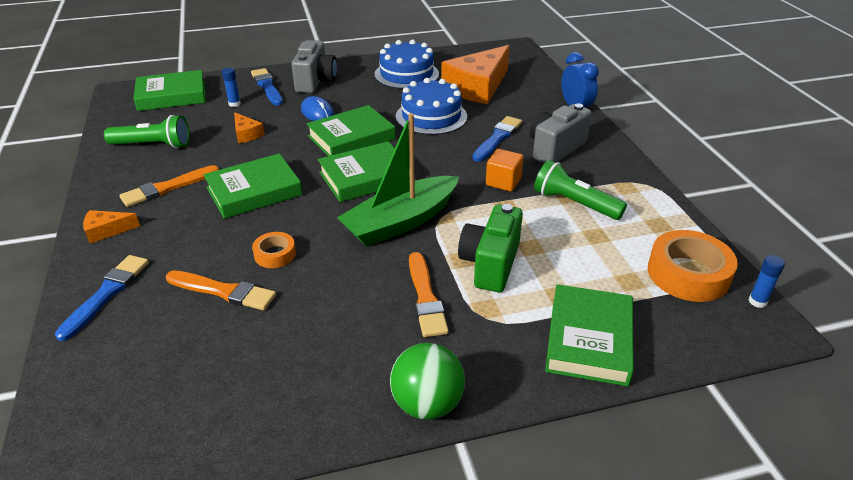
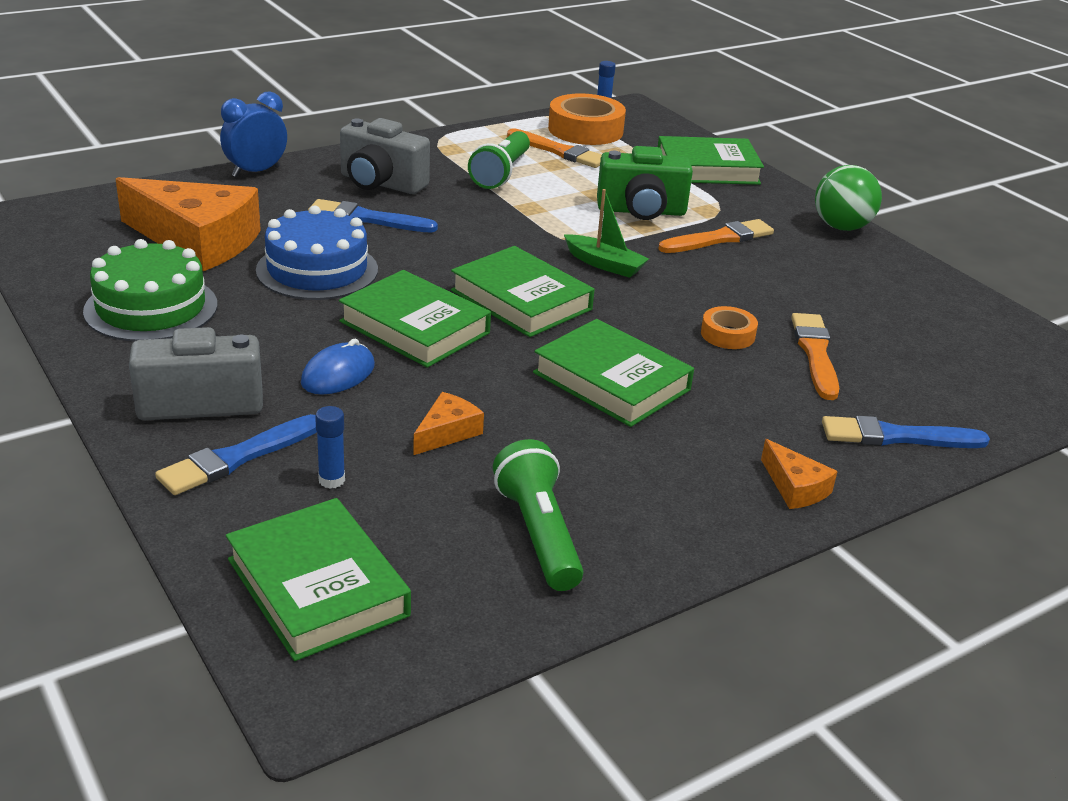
camera: 110 degrees left, 5 degrees down
orange brush [119,165,219,207] -> orange brush moved to [507,128,602,168]
green boat [337,113,459,247] -> green boat [564,189,649,278], size x0.52
blue cake [374,40,439,89] -> green cake [83,239,218,341]
orange cube [486,149,523,192] -> none

